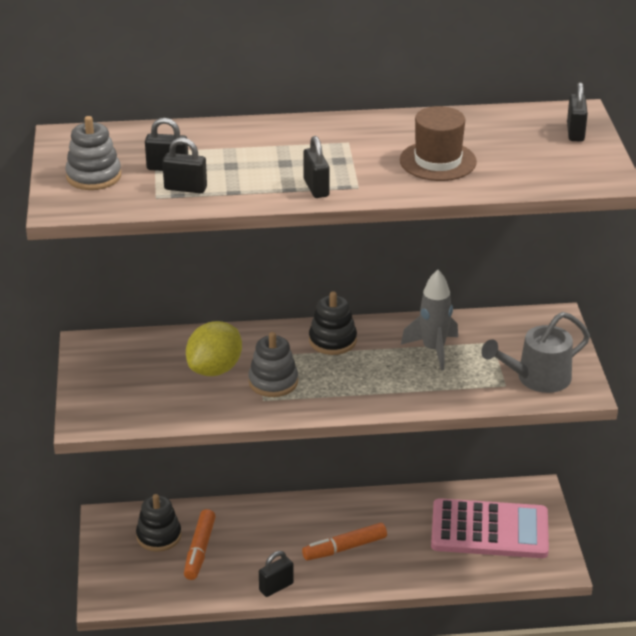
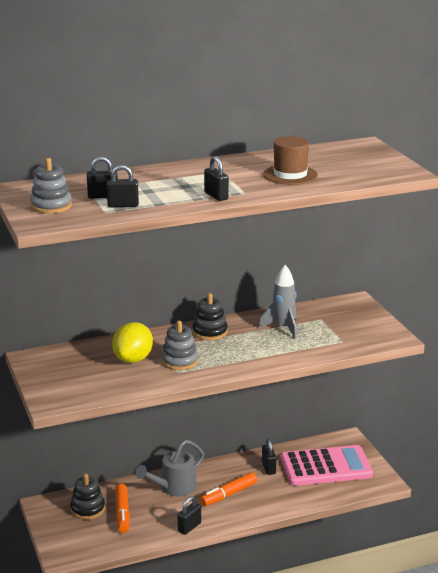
camera: 15 degrees left, 10 degrees down
grey watering can [481,312,590,393] -> grey watering can moved to [135,440,204,497]
black padlock [567,82,588,141] -> black padlock moved to [262,439,276,475]

